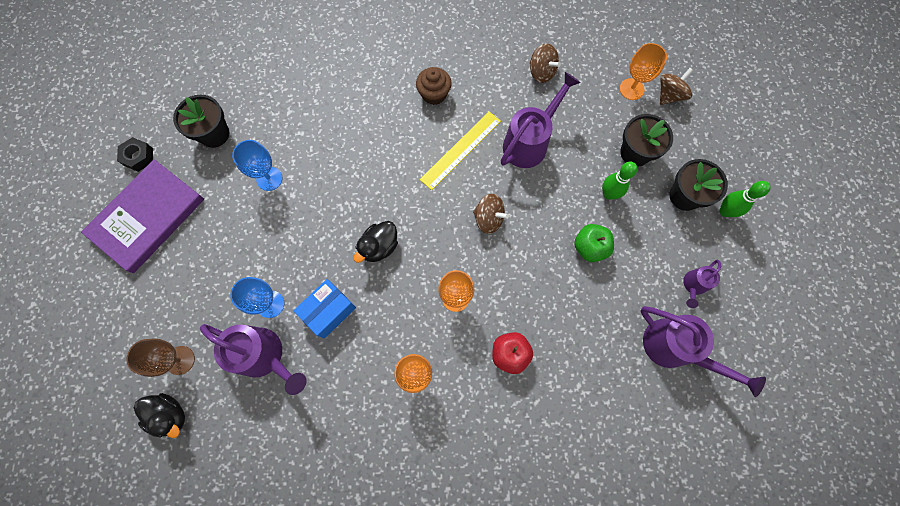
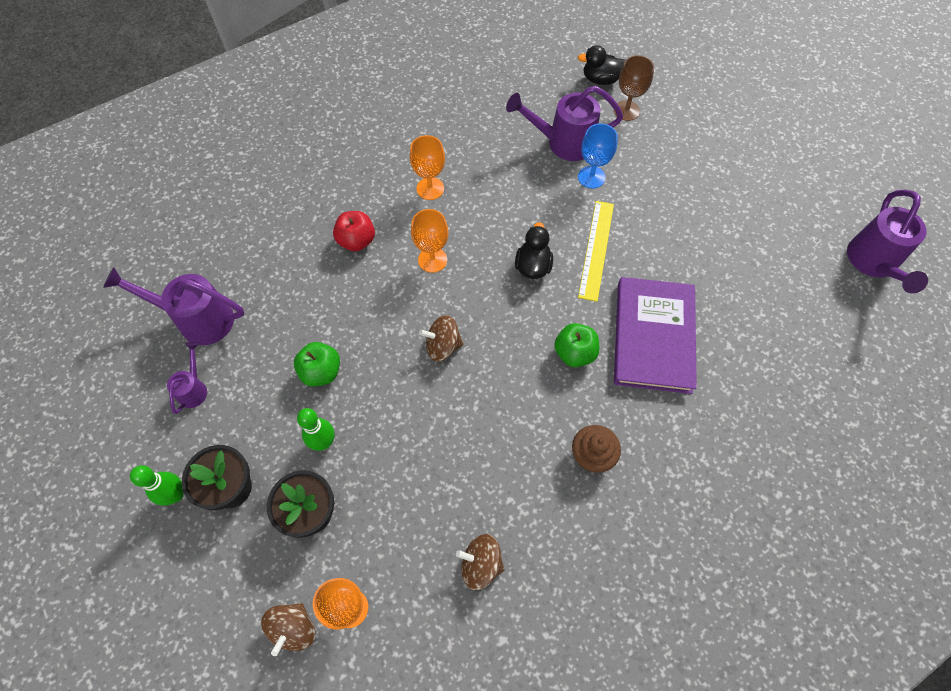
camera: 150 degrees right, 10 degrees down
purple book [81,159,204,273] -> purple book moved to [614,277,697,394]
black nut [117,137,153,172] -> none
black flower pot [173,95,229,148] -> none
blue goblet [232,140,282,191] -> none
blue box [293,279,356,339] -> none
yellow ruler [420,112,501,190] -> yellow ruler moved to [578,201,614,302]
purple watering can [501,72,581,168] -> purple watering can moved to [847,190,928,294]
none -> green apple [554,323,600,367]

